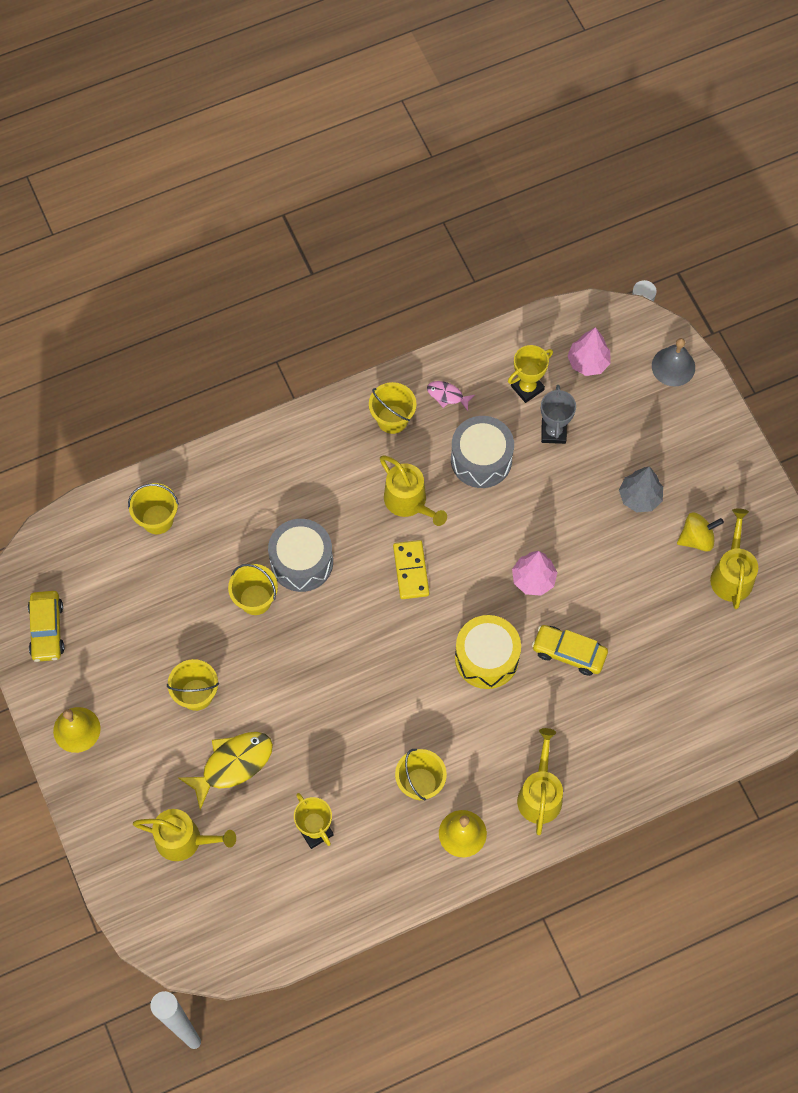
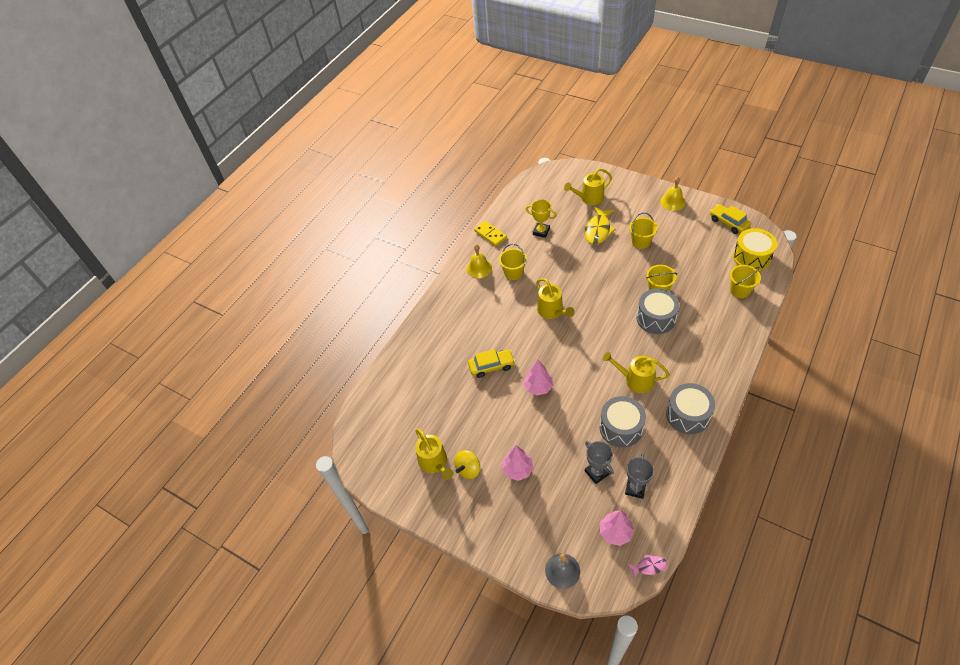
camera: 150 degrees right, 15 degrees down
yellow bucket [369,382,416,434] -> grey drum [666,383,715,434]
yellow domino [393,540,429,599] -> yellow domino moved to [474,221,507,246]
pink fish [427,381,475,411] -> pink fish moved to [628,554,667,579]
yellow drum [455,615,521,689] -> yellow drum moved to [733,228,777,271]
yellow trophy [508,345,553,403] -> grey trophy [625,453,654,499]
yellow watering can [517,728,563,835] -> yellow watering can moved to [536,278,574,319]
grey tree [619,466,663,512] -> pink tree [502,445,534,481]

